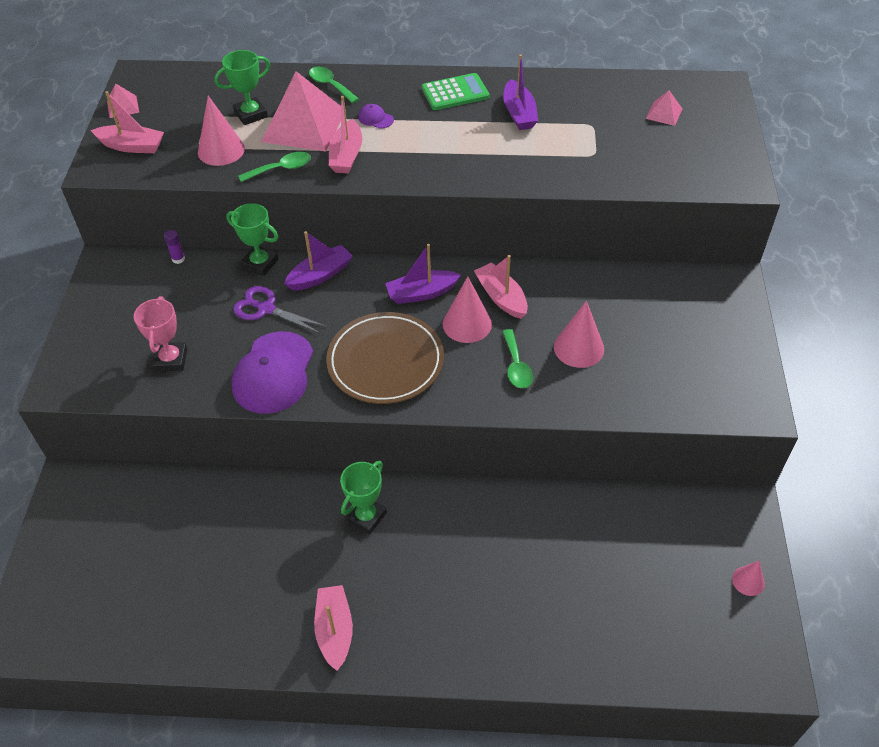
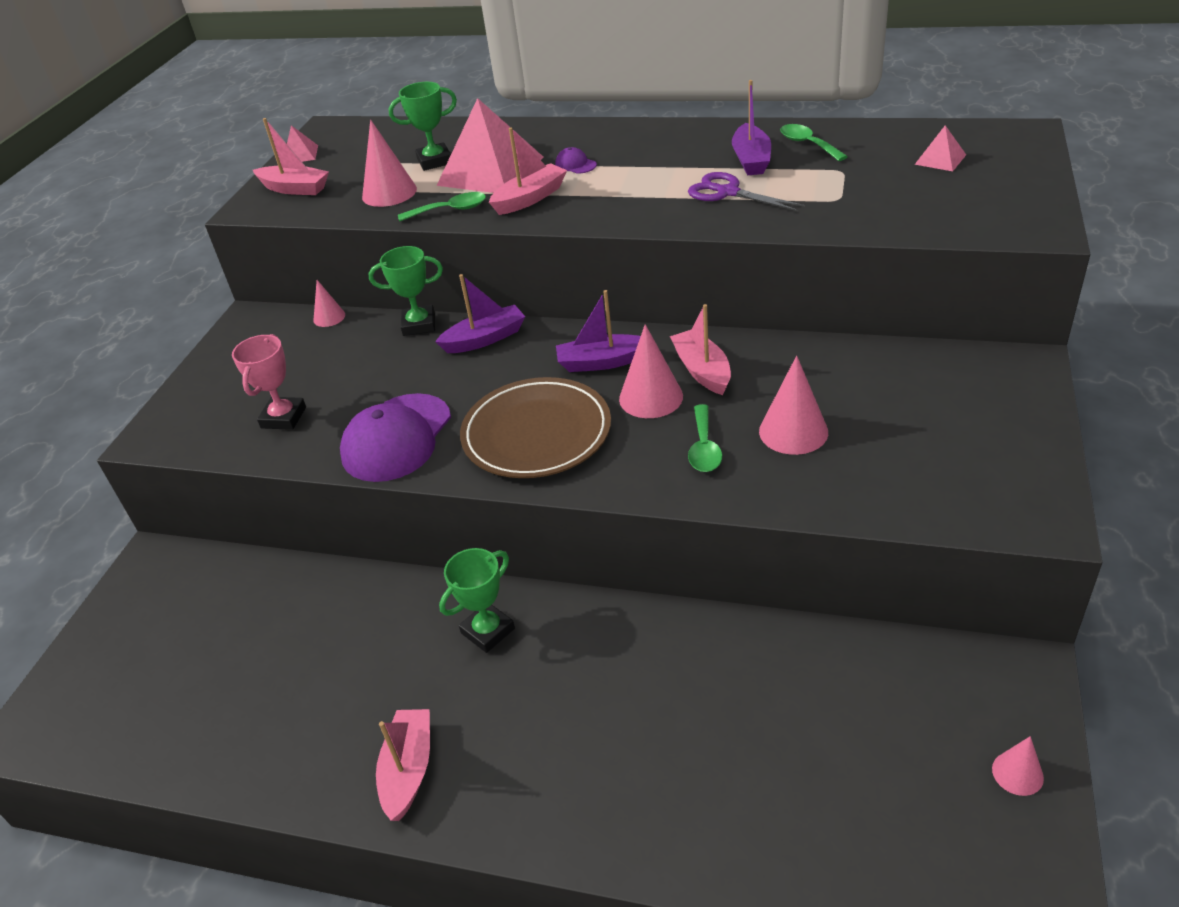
camera: 15 degrees right, 10 degrees down
purple glue stick [164,230,185,264] -> pink cone [313,280,345,327]
green trophy [226,203,278,276] -> green trophy turned 45 degrees counterclockwise [368,246,443,336]
purple scissors [233,286,327,333] -> purple scissors moved to [688,172,805,211]
green spoon [309,67,359,103] -> green spoon moved to [780,124,848,161]
pink boat [329,96,362,173] -> pink boat turned 150 degrees counterclockwise [489,127,567,215]
green calculator [422,73,489,110] -> none

